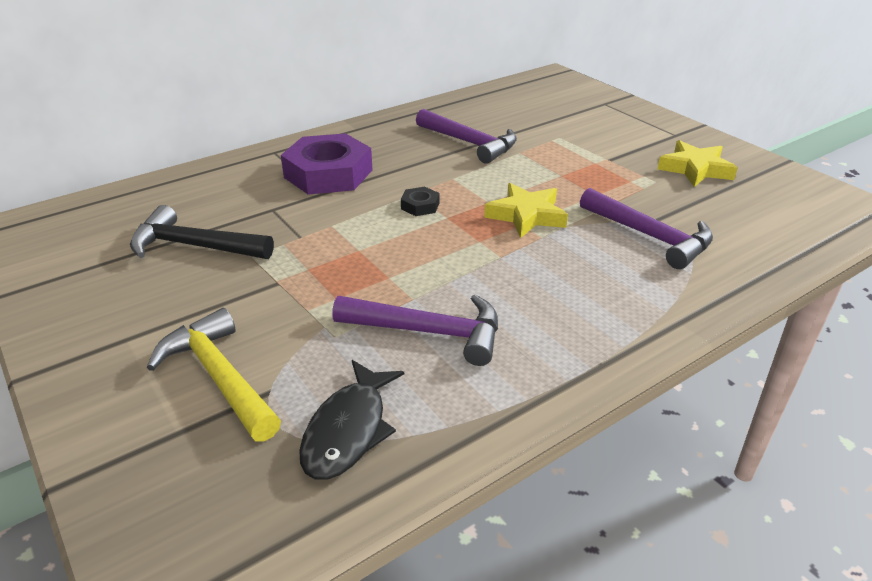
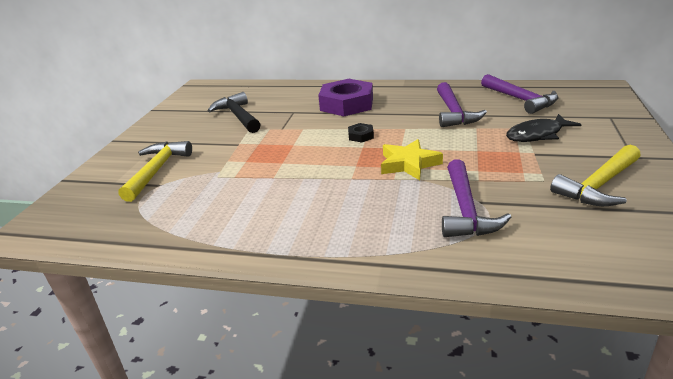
camera: 50 degrees right, 5 degrees down
black fish [299,360,404,480] -> black fish moved to [506,114,582,142]
purple hammer [332,294,498,366] -> purple hammer moved to [481,74,558,114]
yellow star [657,140,738,187] -> yellow hammer [550,145,641,206]

